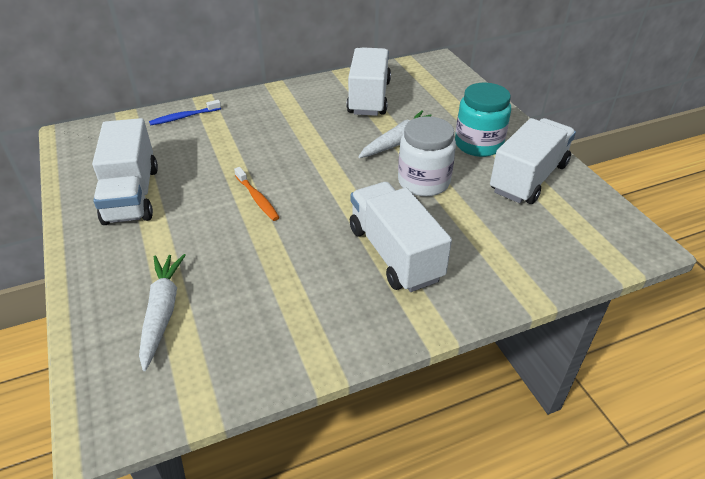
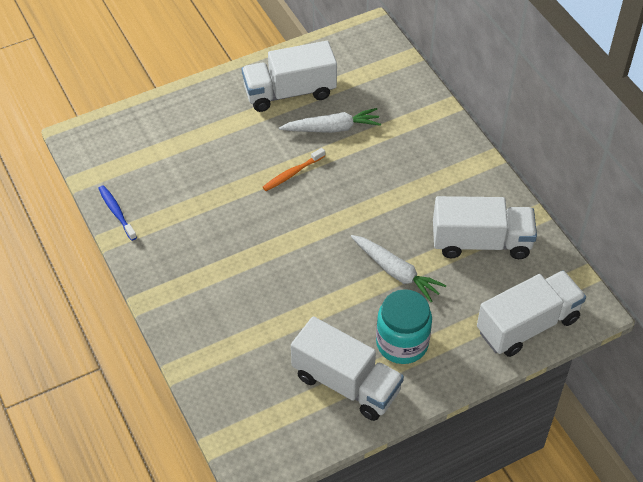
camera: 85 degrees right, 10 degrees up
white carrot [139,254,186,371] -> white carrot moved to [279,108,381,133]
blue toothbrush [149,100,221,125] -> blue toothbrush moved to [98,185,137,241]
white truck [350,182,452,292] -> white truck moved to [477,270,586,357]
white jar [398,116,456,196] -> none

